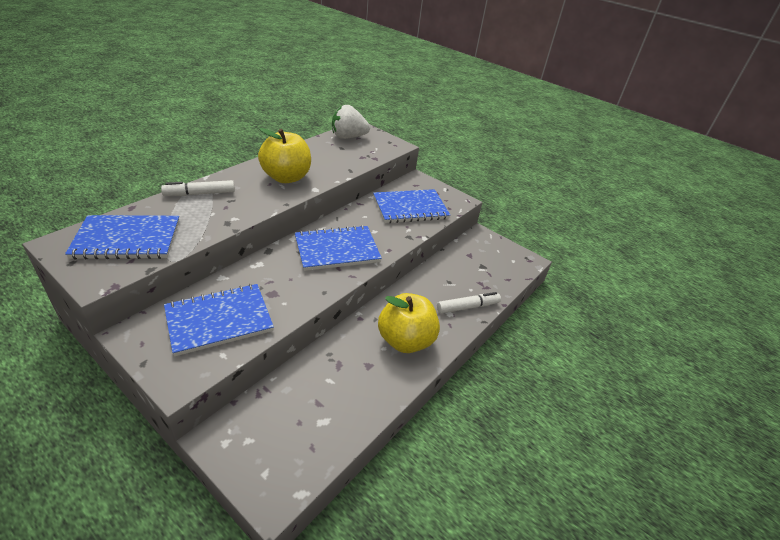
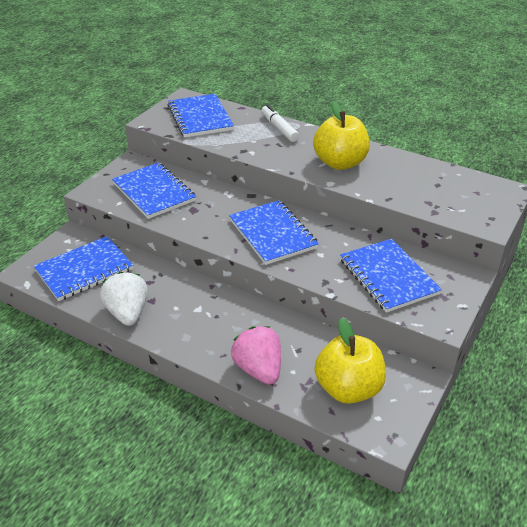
camera: 85 degrees right, 0 degrees up
white strawberry [332,105,370,139] -> white strawberry moved to [100,272,148,326]
yellow apple [378,293,440,353] -> yellow apple moved to [315,318,386,404]
white marker [437,292,501,314] -> pink strawberry [231,326,281,385]
none -> blue notebook [34,236,133,301]

